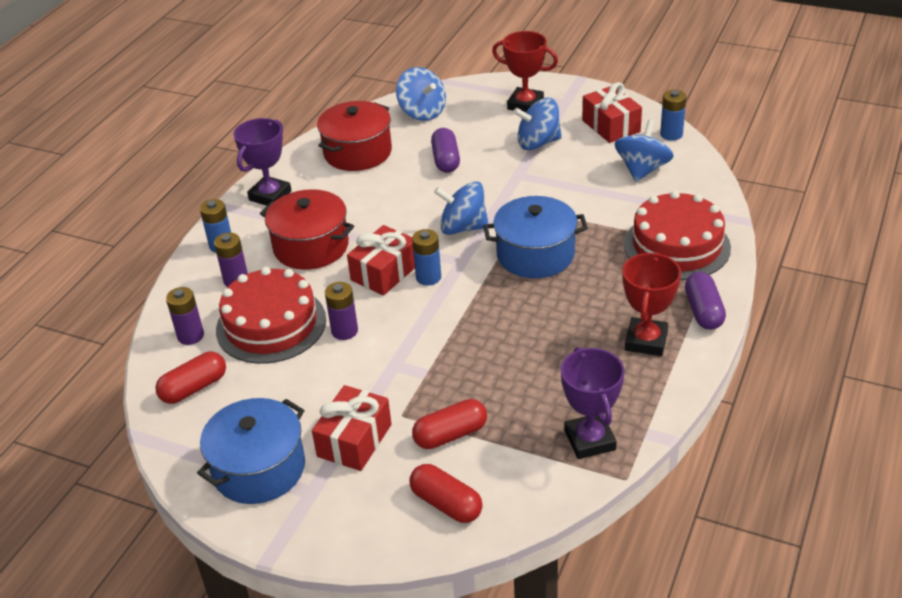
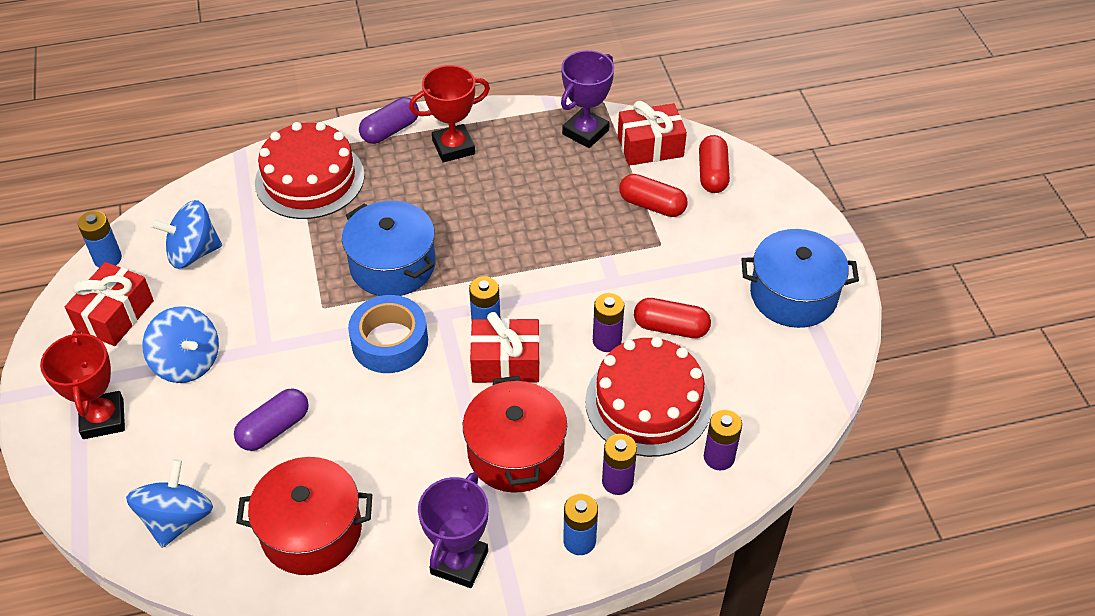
camera: 130 degrees left, 10 degrees up
red capsule [155,352,226,404] -> red capsule moved to [634,298,711,338]
purple trophy [234,118,292,206] -> purple trophy turned 60 degrees counterclockwise [418,472,489,588]
red gift [312,385,392,471] -> red gift moved to [618,101,687,166]
blue spinning top [434,181,489,235] -> blue tape [348,295,428,373]

